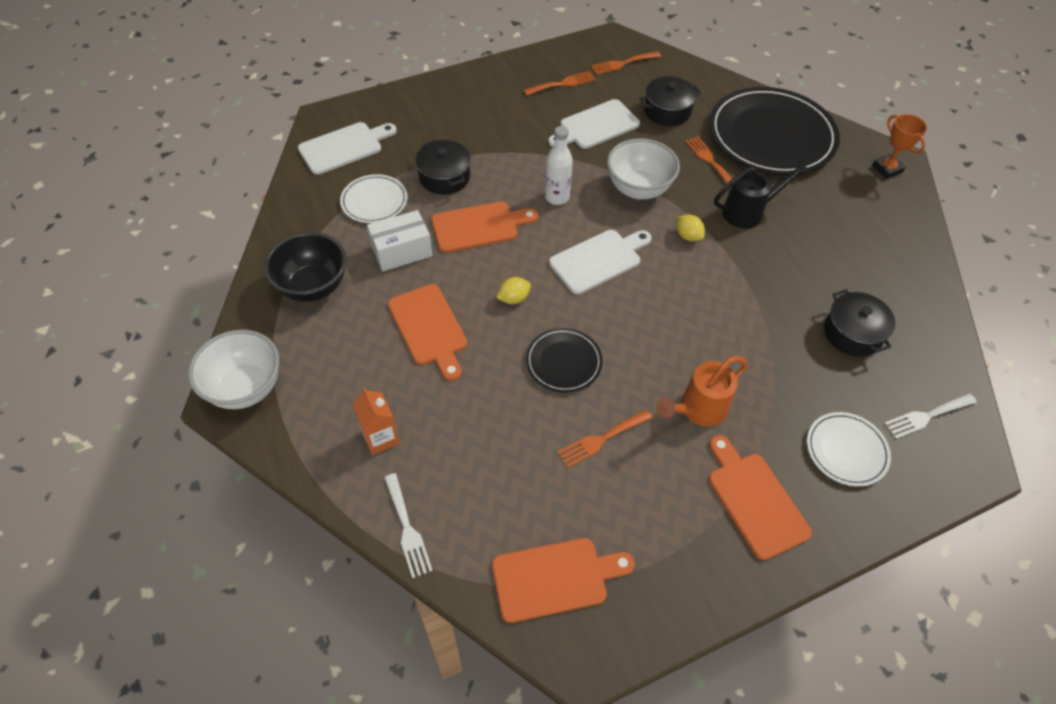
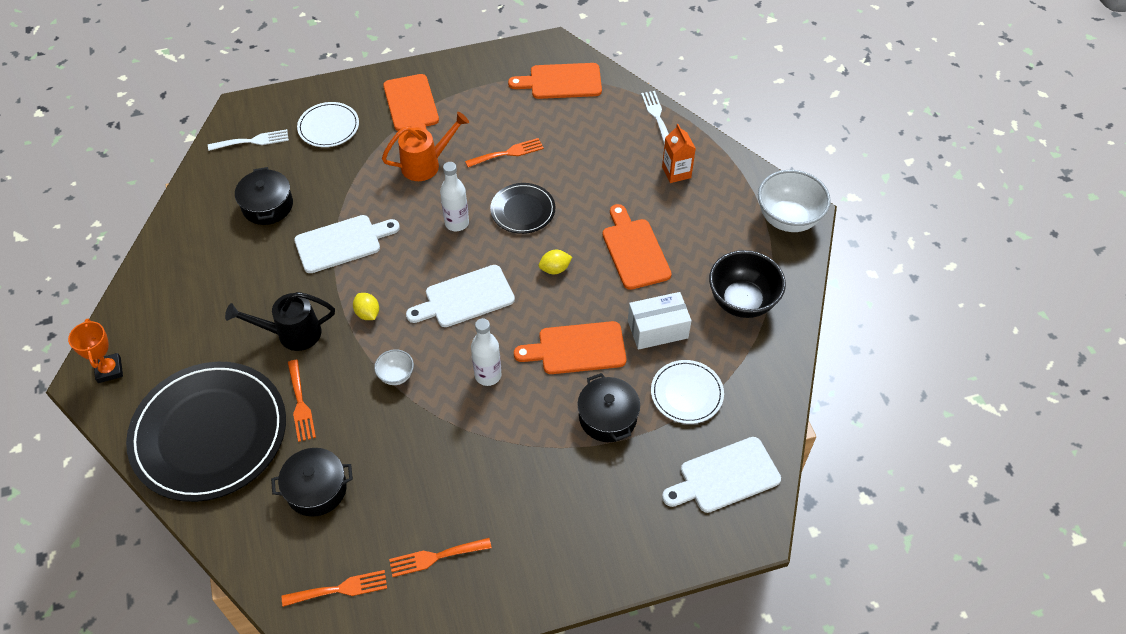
camera: 170 degrees left, 0 degrees up
white cutting board [548,99,640,149] -> white cutting board moved to [294,215,400,273]
white bowl [607,138,680,199] -> white bowl [374,349,414,385], size x0.50
none -> white bottle [440,162,469,231]

